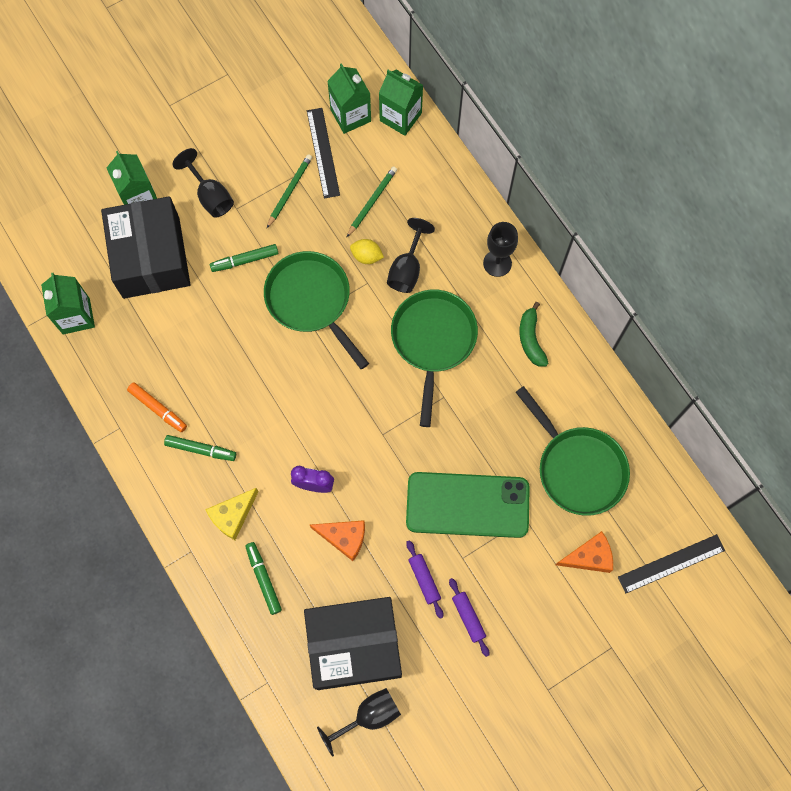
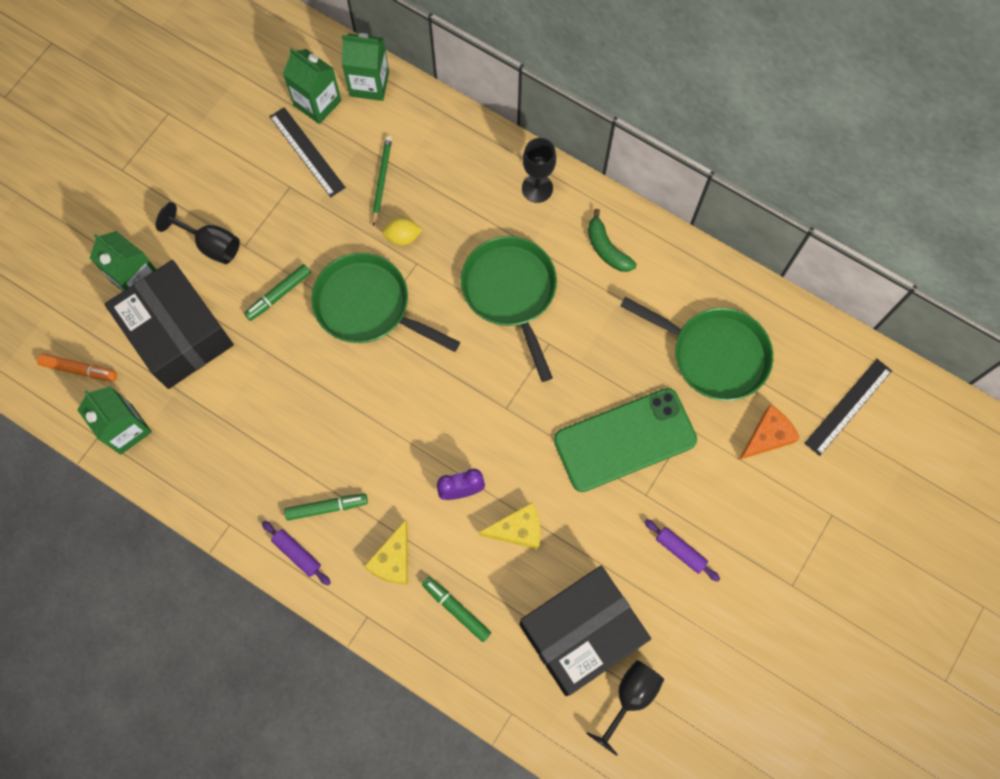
camera: 25 degrees left, 0 degrees up
orange marker [127,382,187,432] -> orange marker moved to [37,354,117,382]
green pencil [267,154,312,228] -> none
orange cheese [310,520,365,561] -> yellow cheese [479,502,541,549]
black goblet [387,218,435,293] -> none
purple rolling pin [406,540,443,619] -> purple rolling pin moved to [262,521,331,585]

